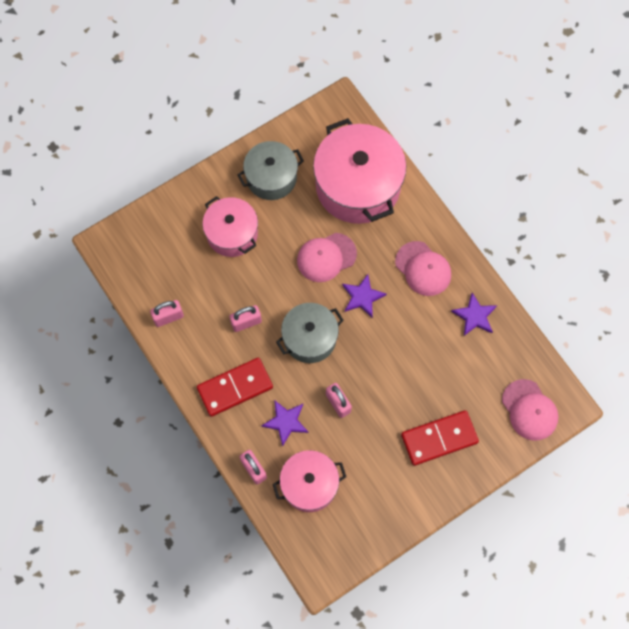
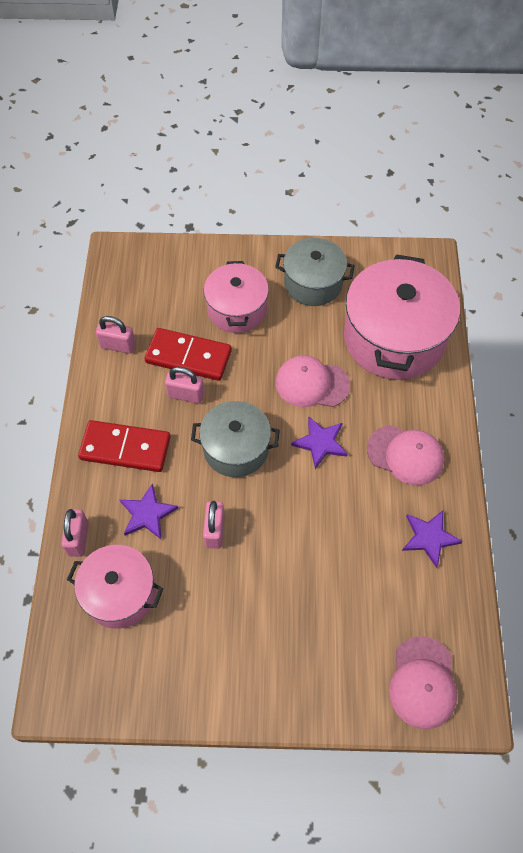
camera: 35 degrees right, 10 degrees down
pink cap [395,241,451,296] -> pink cap turned 60 degrees counterclockwise [367,425,444,485]
red domino [401,410,479,466] -> red domino moved to [144,328,232,381]

